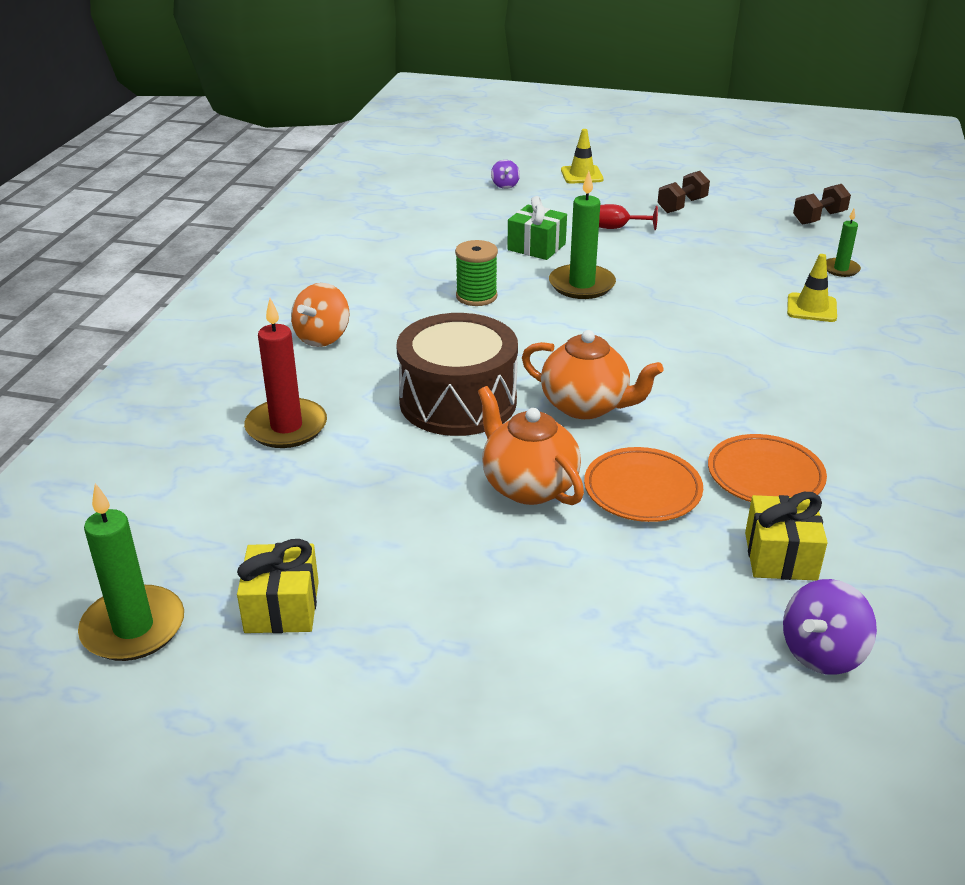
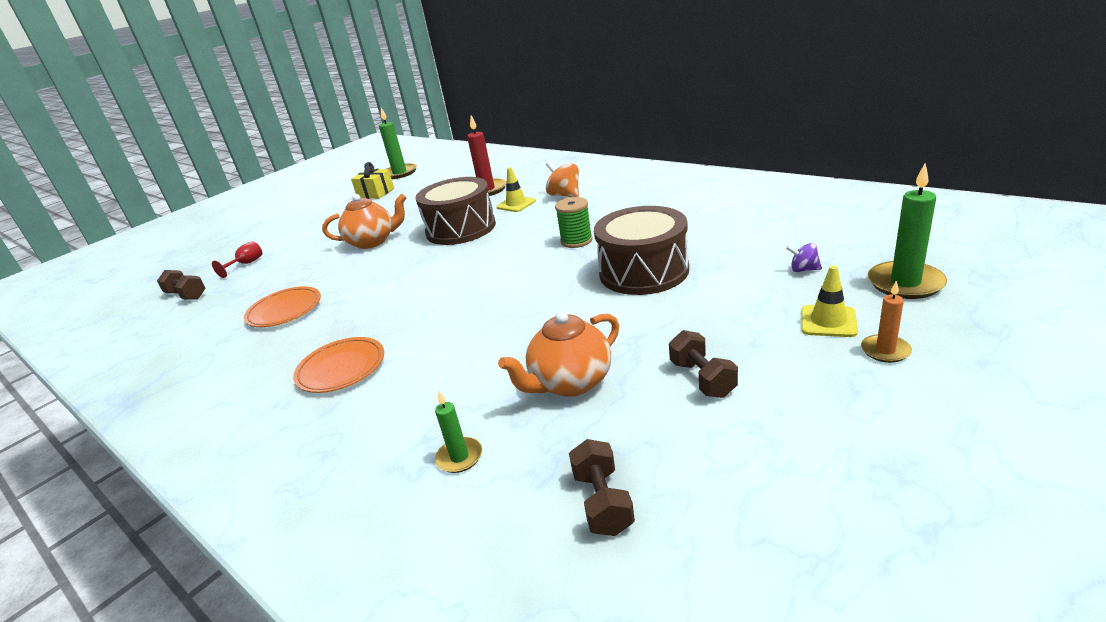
camera: 120 degrees right, 5 degrees down
green gift [507,196,567,260] -> brown drum [594,206,689,295]
orange teapot [522,330,663,419] -> orange teapot moved to [498,311,619,397]
green candle [549,171,616,299] -> green candle moved to [868,163,947,299]
orange plate [584,447,703,522] -> orange plate moved to [293,337,384,393]
red goblet [599,204,658,230] -> red goblet moved to [212,241,262,278]
yellow gift [745,492,828,581] -> none
purple spinning top [783,579,877,675] -> brown dumbbell [157,270,206,299]
yellow traffic cone [787,254,837,322] -> yellow traffic cone moved to [496,167,536,212]
none -> orange candle [861,281,912,363]

